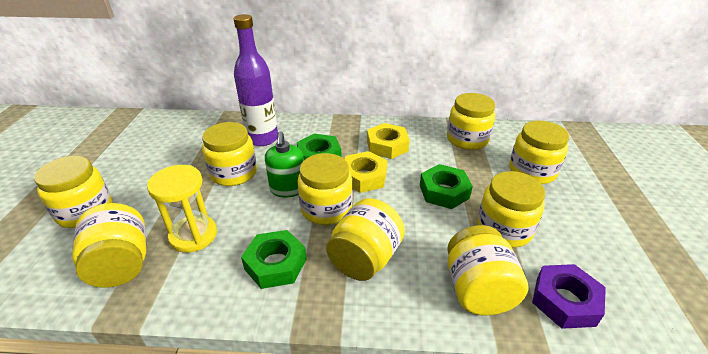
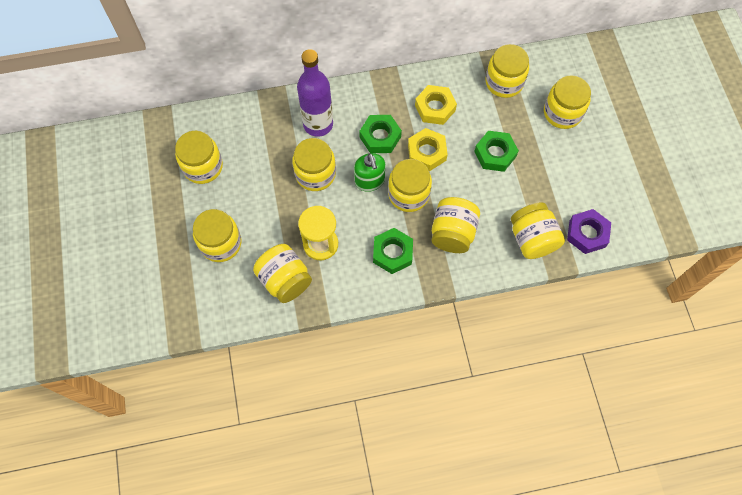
camera: 15 degrees left, 30 degrees up
yellow jar [477,171,545,247] -> yellow jar moved to [175,131,223,184]

